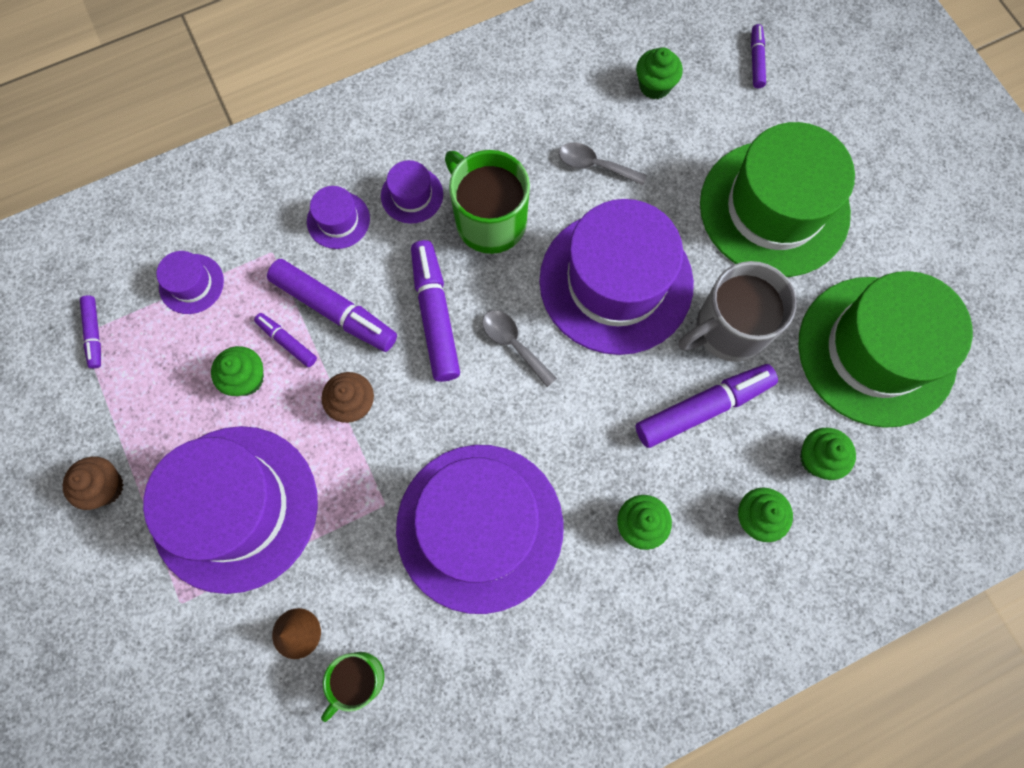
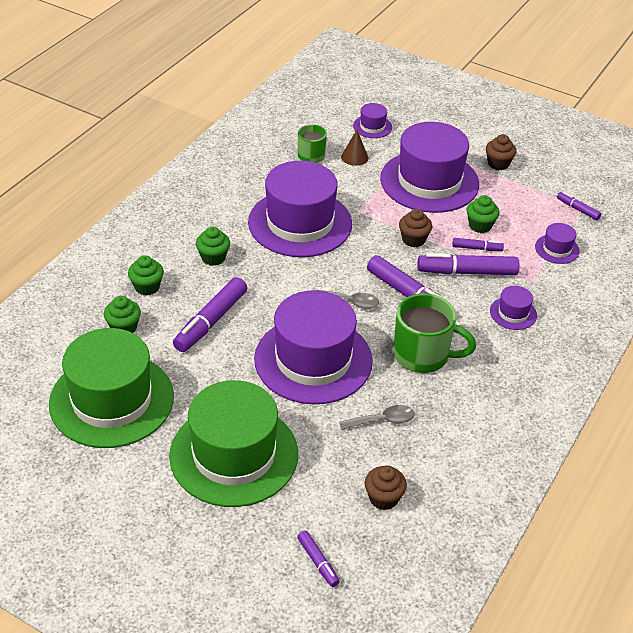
camera: 145 degrees right, 30 degrees down
purple hat [381,160,443,224] -> purple hat moved to [353,103,392,138]
green cupcake [636,47,683,99] -> brown cupcake [364,465,407,510]
grey mug [678,261,796,362] -> none

